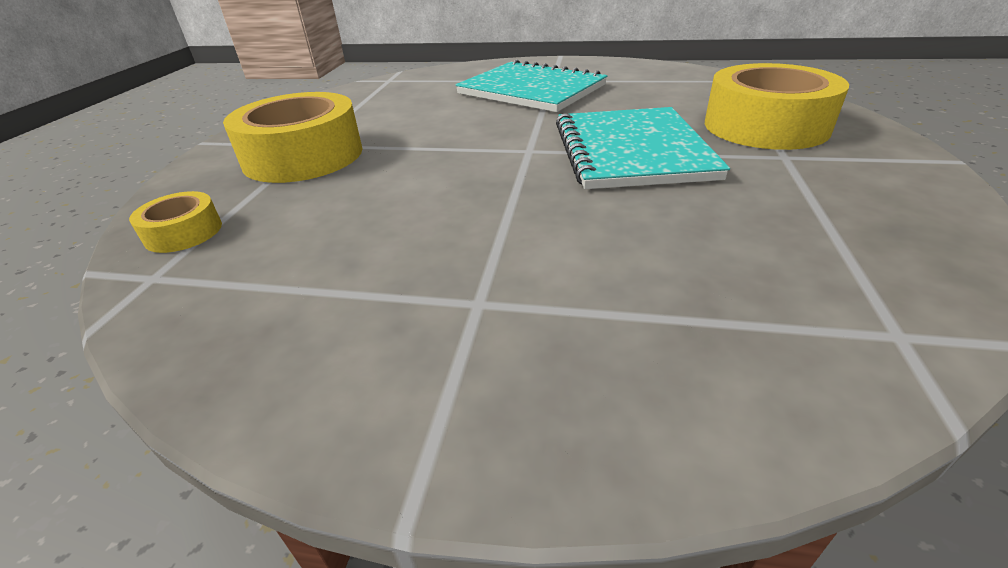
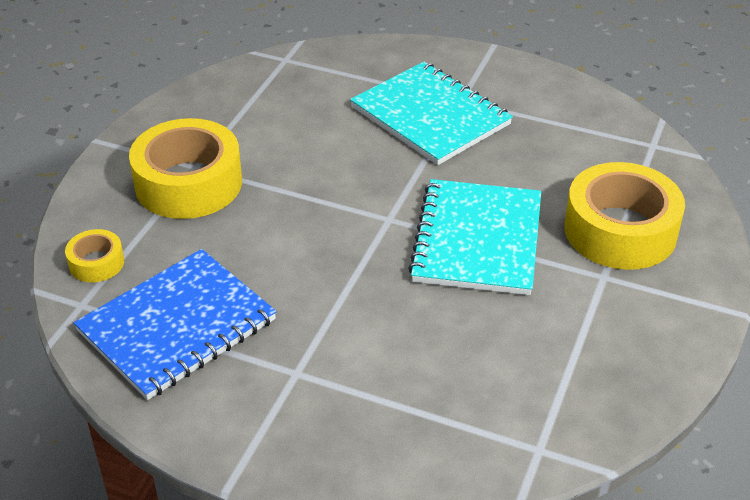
camera: 10 degrees right, 5 degrees up
none -> blue notebook [74,249,277,400]

